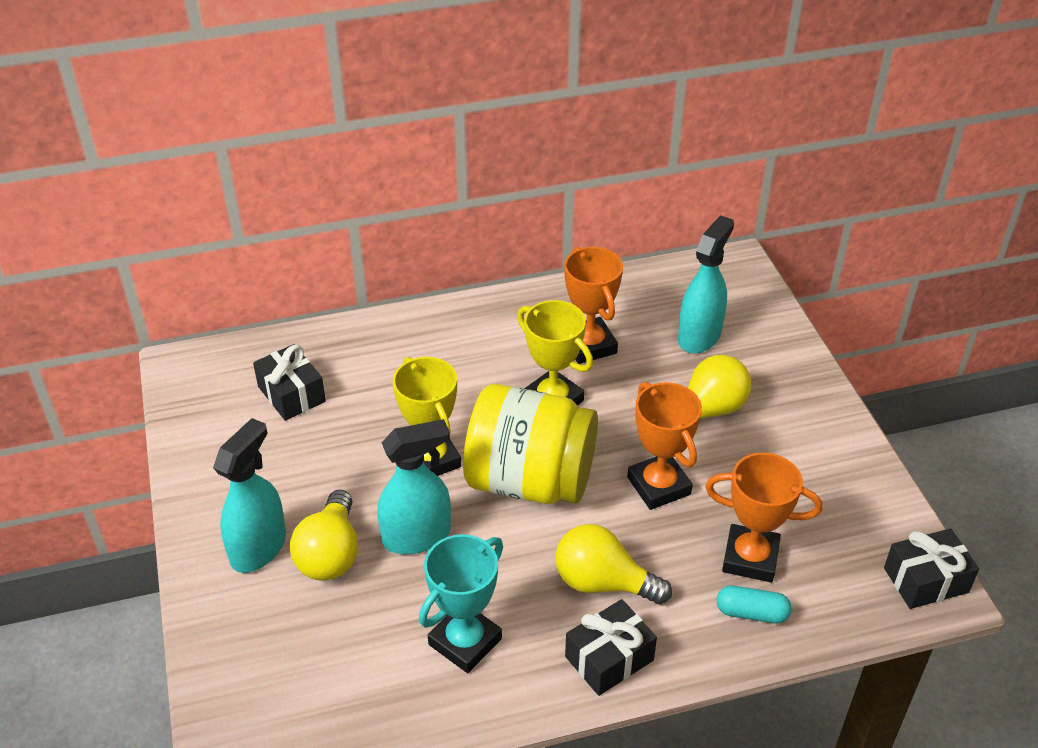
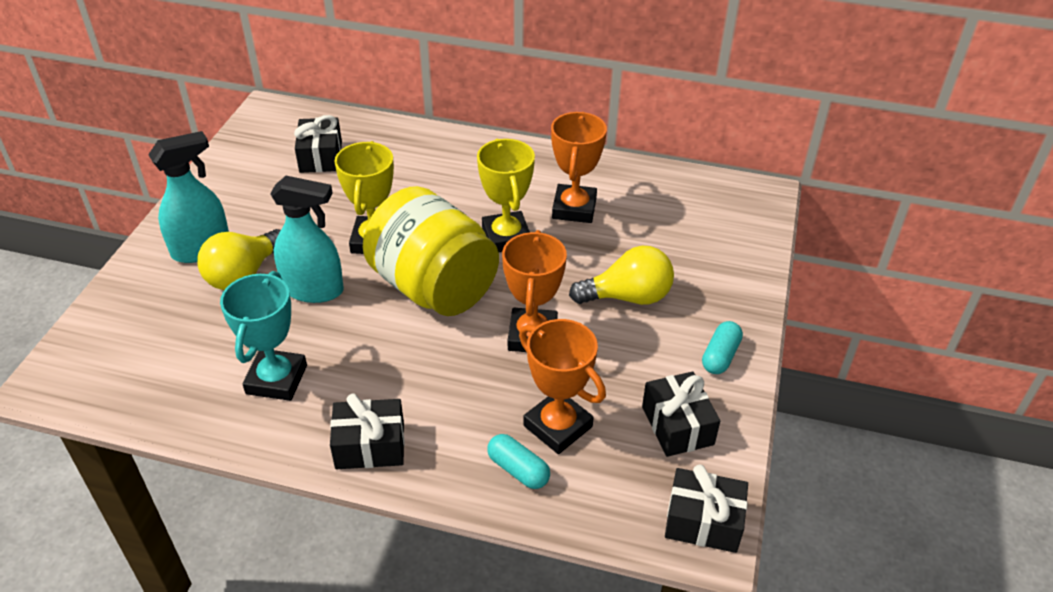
camera: 30 degrees right, 0 degrees up
turquoise trophy [419,534,503,673] -> turquoise trophy turned 60 degrees counterclockwise [220,271,307,401]
yellow light bulb [556,524,672,604] -> none
turquoise spray bottle [678,215,734,354] -> none
none -> black gift [642,372,720,457]
none -> turquoise capsule [702,321,743,374]

